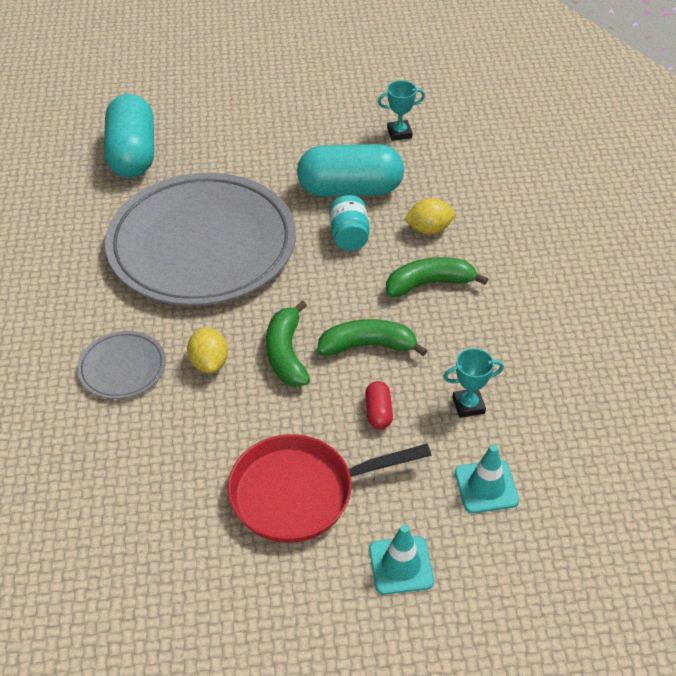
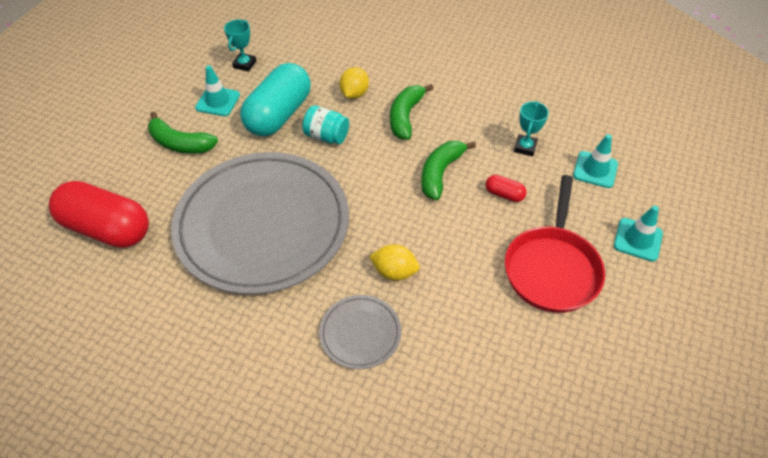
camera: 60 degrees left, 5 degrees up
turquoise capsule [104,94,154,177] -> red capsule [49,181,149,248]
green banana [266,301,310,387] -> green banana moved to [148,112,218,153]
none -> turquoise traffic cone [195,65,240,116]

